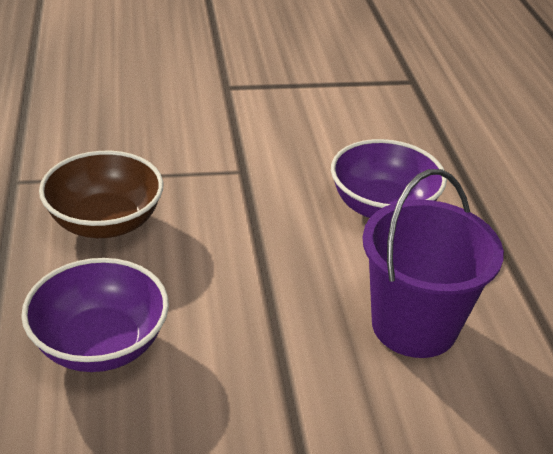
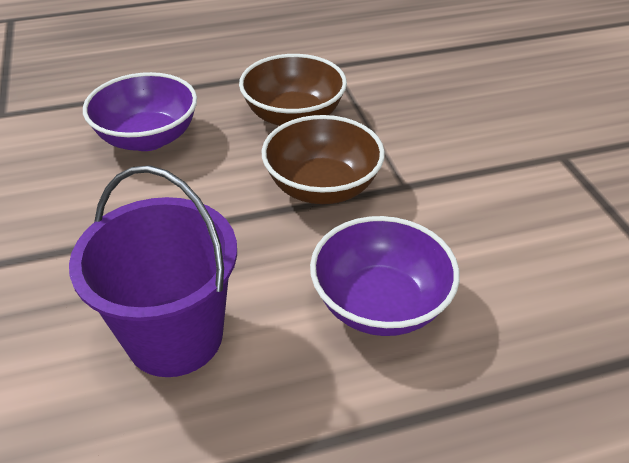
camera: 85 degrees right, 5 degrees up
none -> brown bowl [262,115,385,204]

